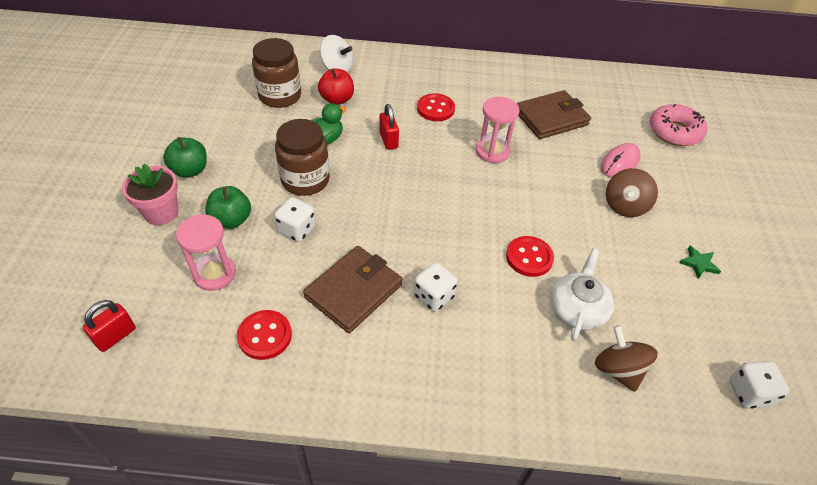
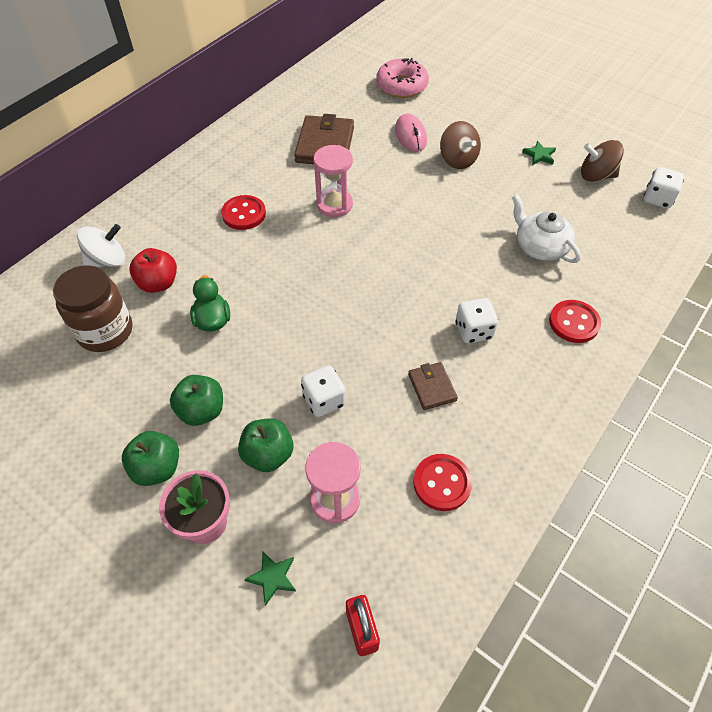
camera: 55 degrees left, 5 degrees up
brown jar [275,119,330,196] -> none
brown wallet [303,246,402,333] -> brown wallet [408,362,458,410], size x0.54
red padlock [379,104,399,150] -> none
red button [506,236,554,277] -> red button moved to [549,300,601,343]
brown spinning top [595,325,658,392] -> brown spinning top moved to [581,140,624,182]
none -> green apple [170,375,223,426]
none -> green star [244,551,296,606]

